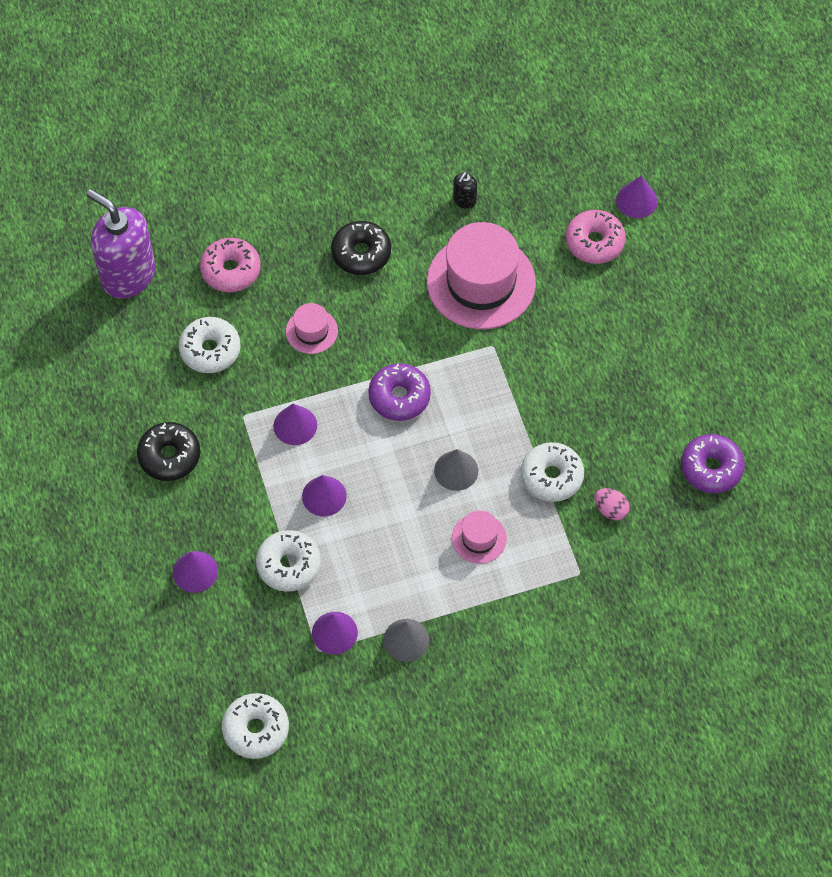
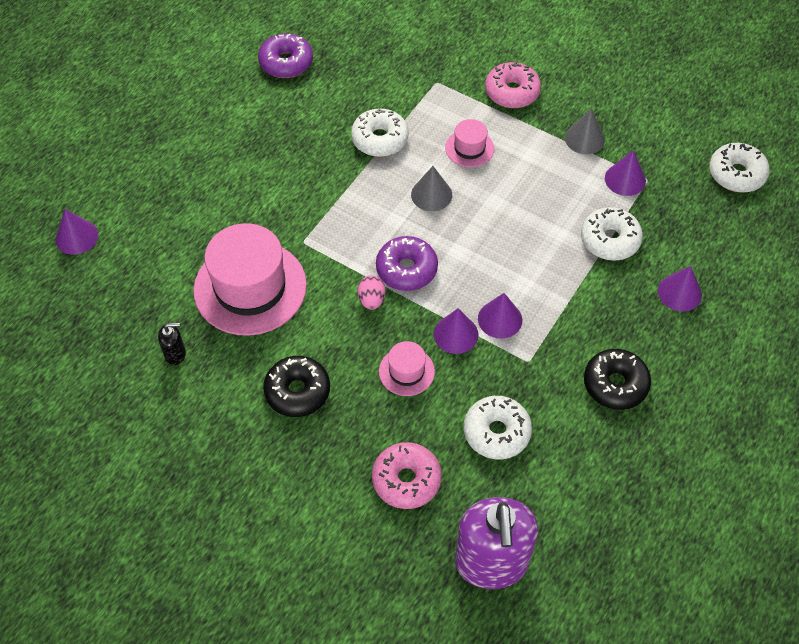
camera: 130 degrees left, 5 degrees down
purple cone [302,475,347,516] -> purple cone moved to [434,308,479,354]
pink donut [566,210,626,264] -> pink donut moved to [485,62,541,108]
pink egg [595,488,630,520] -> pink egg moved to [358,275,386,310]

